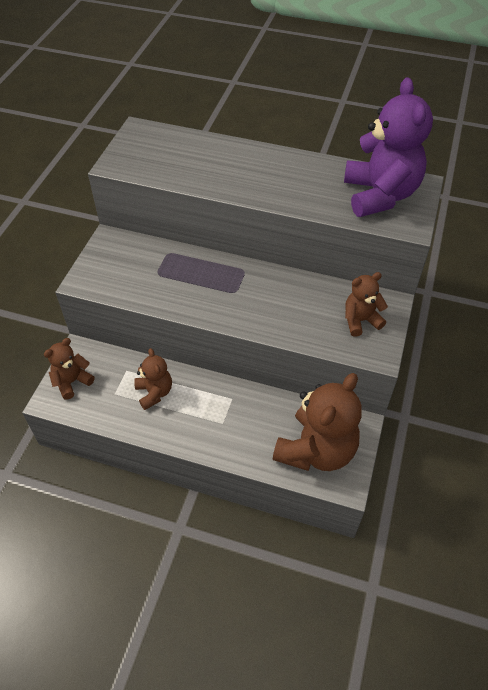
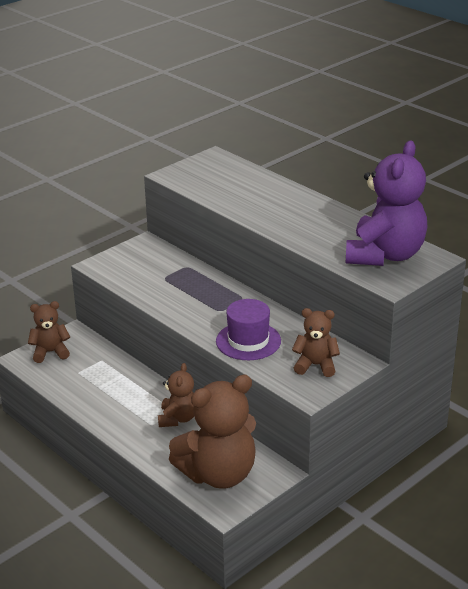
camera: 30 degrees right, 20 degrees down
brown teddy bear [134,348,172,410] -> brown teddy bear moved to [158,363,194,427]
none -> purple hat [216,299,281,360]

